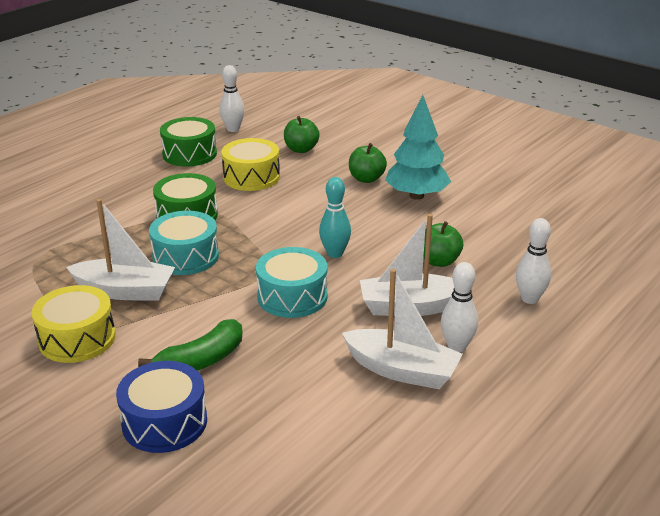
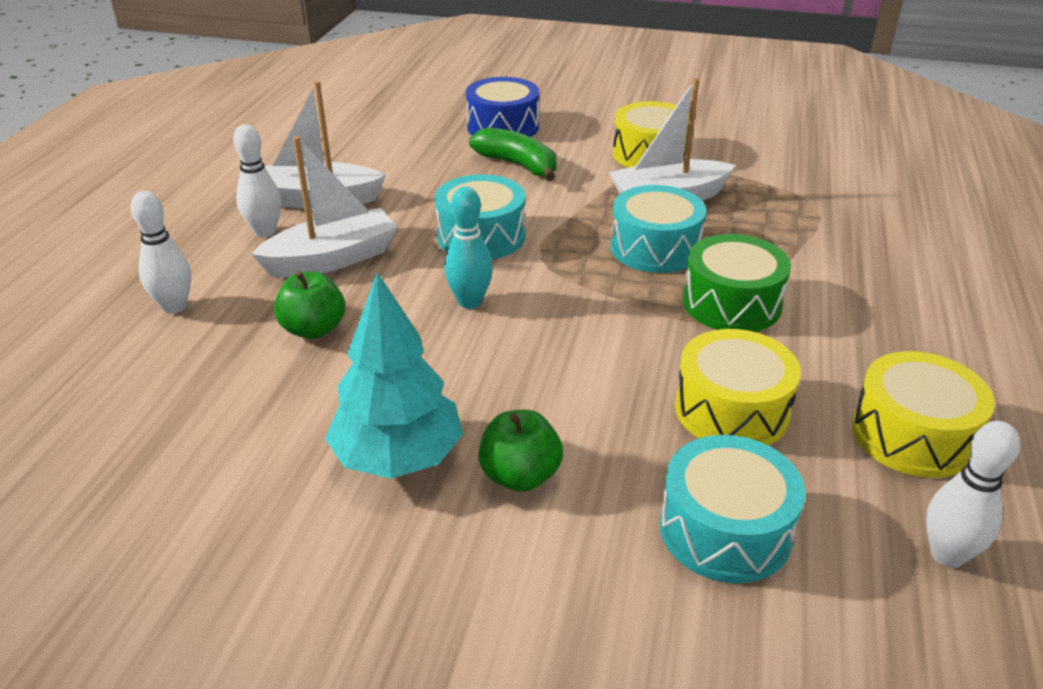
camera: 155 degrees right, 5 degrees up
green banana [138,319,242,371] -> green banana turned 105 degrees clockwise [469,127,557,181]
green drum [160,117,217,167] -> yellow drum [852,351,995,478]
green apple [284,116,320,153] -> turquoise drum [660,435,805,583]

